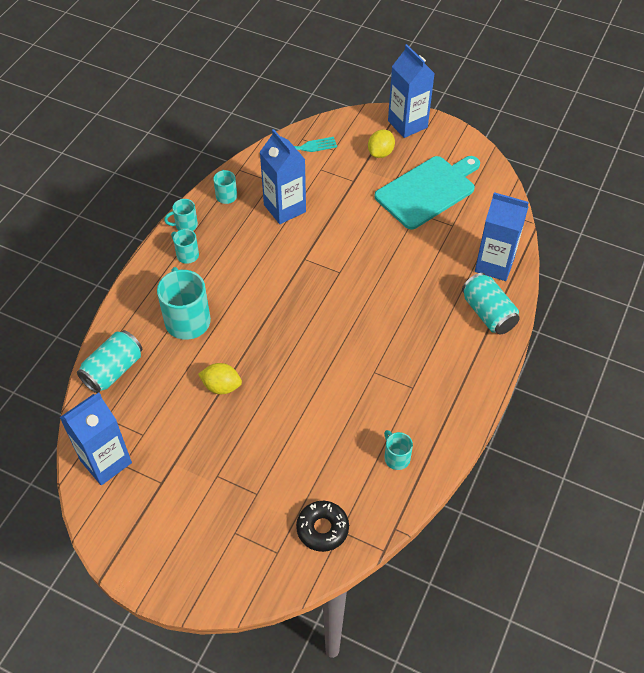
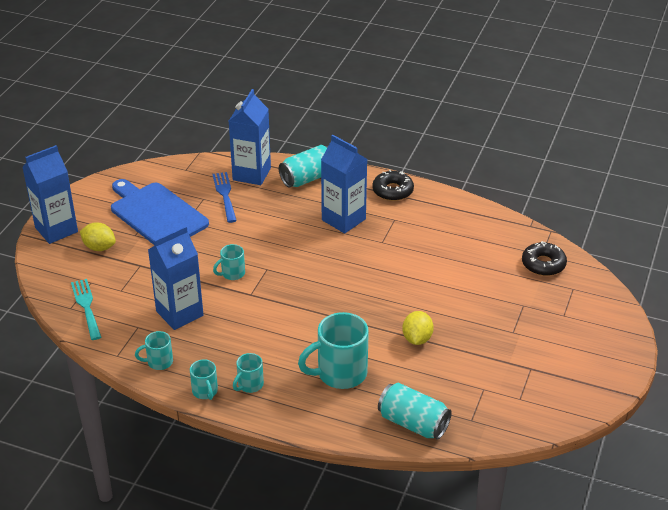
camera: 95 degrees left, 15 degrees down
blue carton [59,393,132,485] -> blue carton moved to [321,135,367,234]
turquoise cutting board [374,156,480,229] -> blue cutting board [111,179,209,245]
turquoise mug [384,430,413,470] -> turquoise mug moved to [213,244,245,280]
none -> blue fork [212,172,237,223]
none -> black donut [372,170,414,201]

